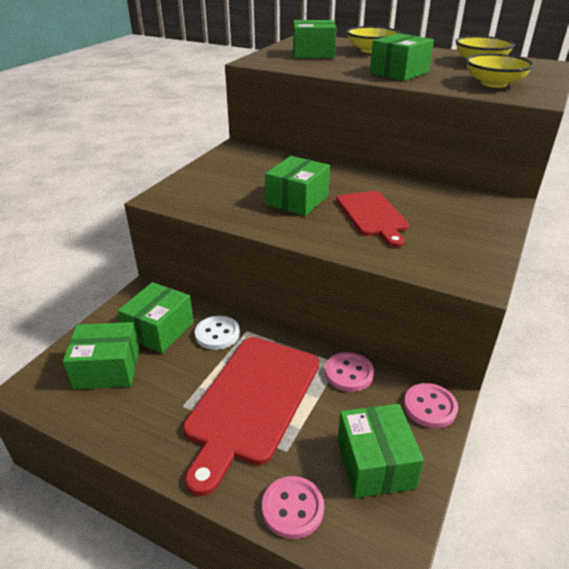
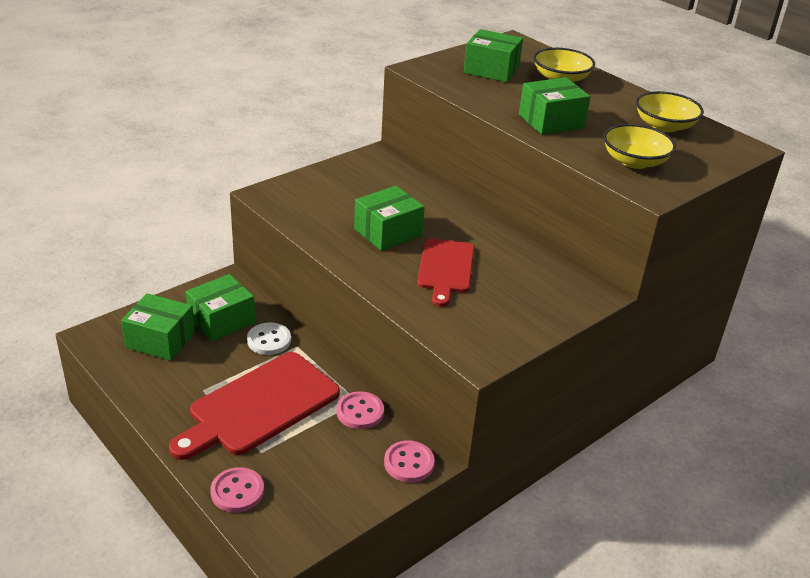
camera: 20 degrees right, 0 degrees up
green box [338,404,424,498] -> none

